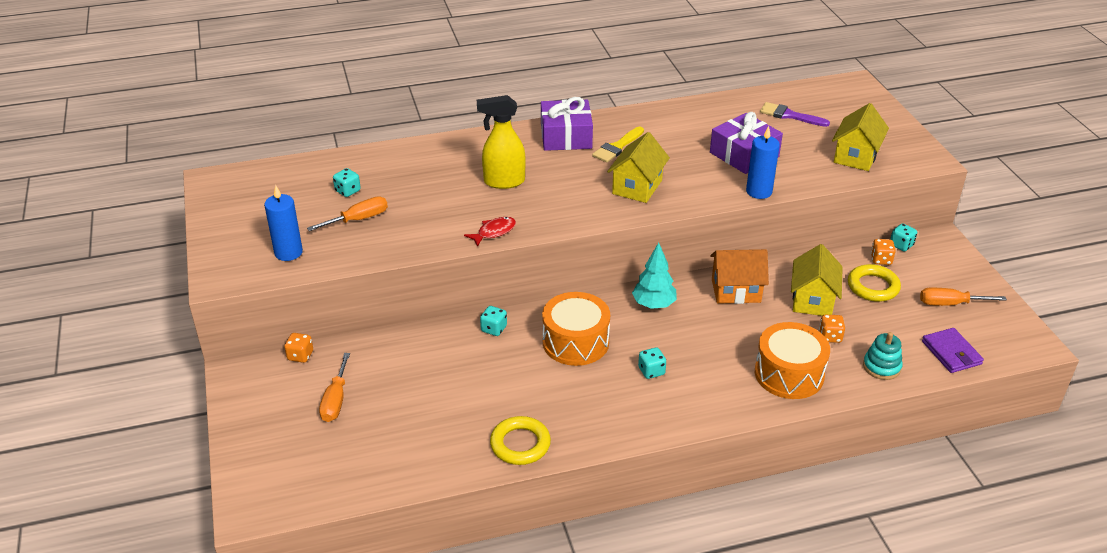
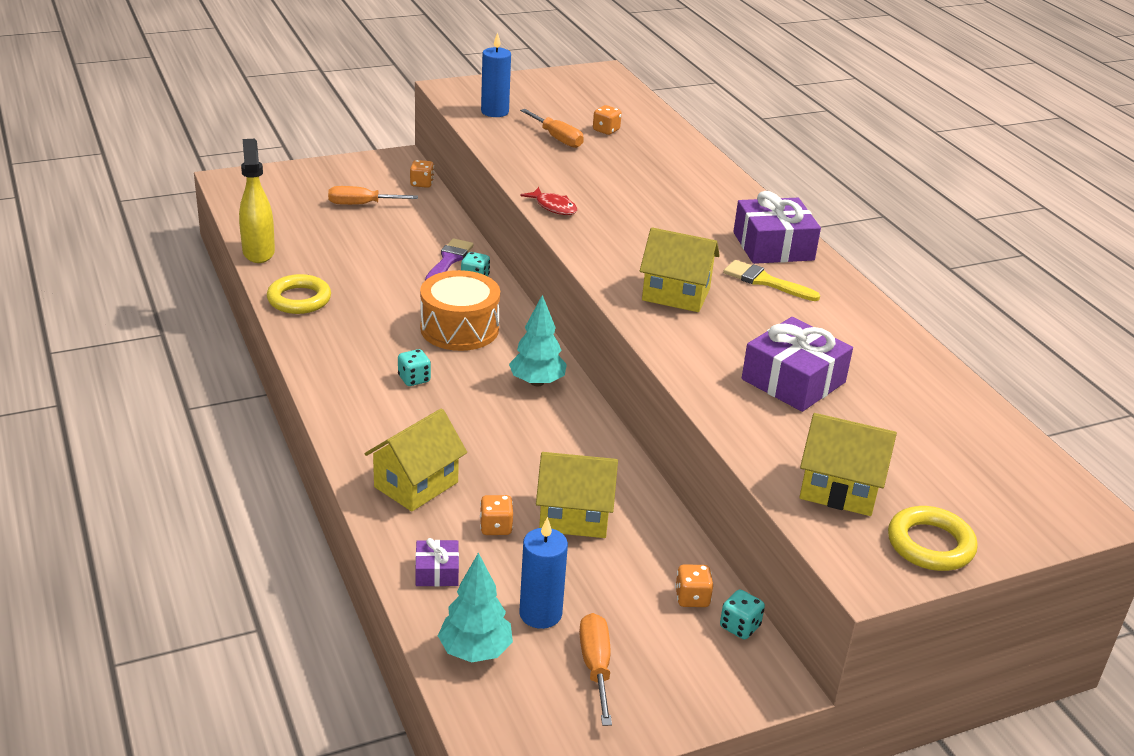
camera: 80 degrees right, 5 degrees down
turquoise dice [333,168,361,197] -> orange dice [593,105,622,135]
yellow spray bottle [477,95,526,189] -> yellow spray bottle moved to [239,139,275,263]
orange house [710,249,769,304] -> none
blue candle [746,126,780,199] -> blue candle moved to [519,517,568,629]
orange drum [755,322,830,399] -> yellow house [365,408,467,512]
purple brush [760,102,830,127] -> purple brush moved to [425,238,474,280]
yellow ring [848,264,901,302] -> yellow ring moved to [888,506,978,571]
turquoise stacking toy [863,332,903,380] -> purple gift [415,538,459,587]
purple wallet [922,328,984,373] -> turquoise tree [438,553,513,663]

